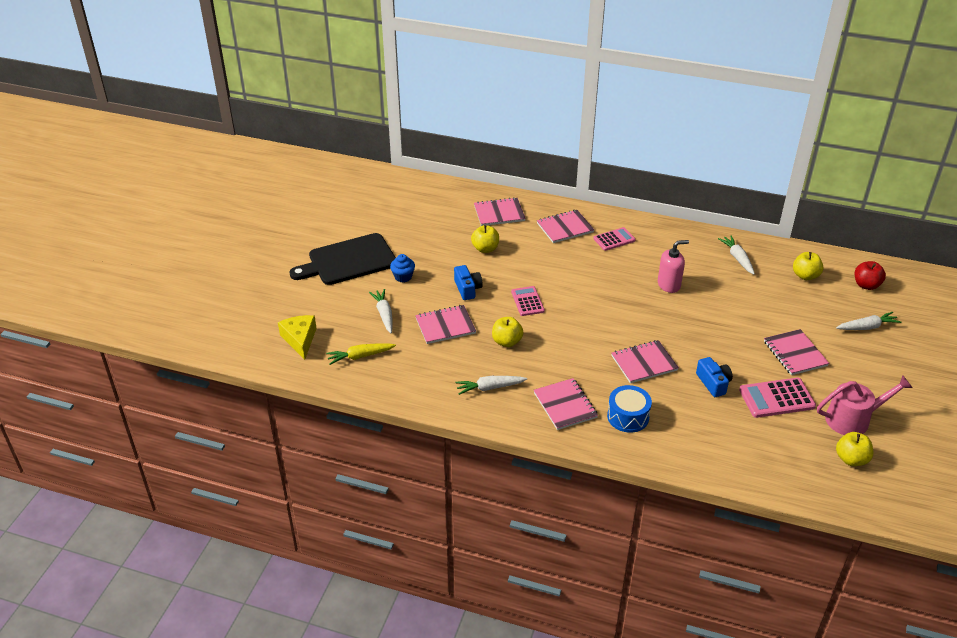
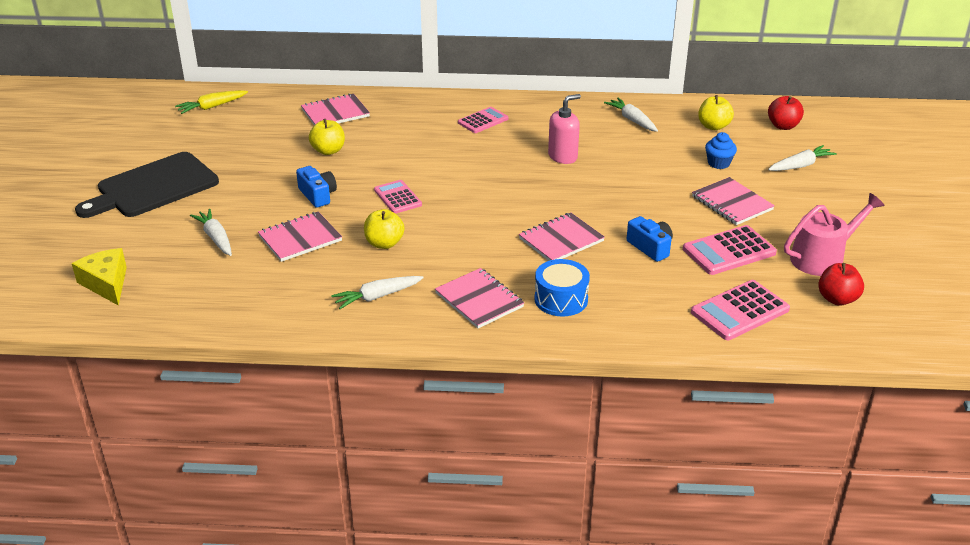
camera: 15 degrees left, 5 degrees down
yellow carrot [326,343,396,365] -> yellow carrot moved to [175,90,248,114]
blue cupcake [390,254,415,283] -> blue cupcake moved to [705,132,737,169]
pink notebook [537,210,594,243] -> none
yellow apple [836,432,873,466] -> red apple [818,263,864,306]
none -> pink calculator [691,280,790,340]

